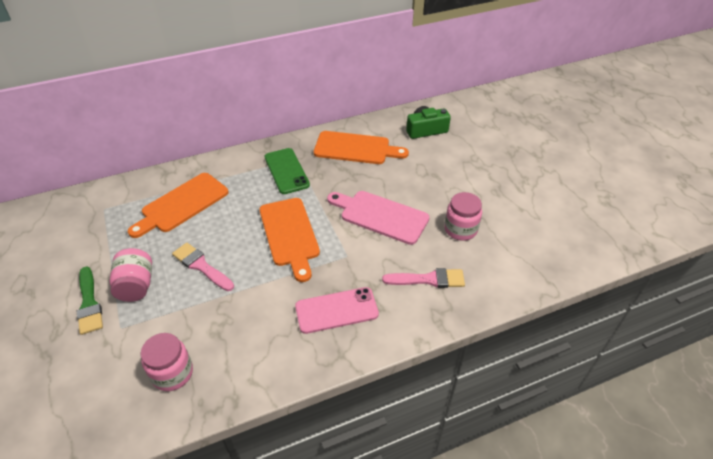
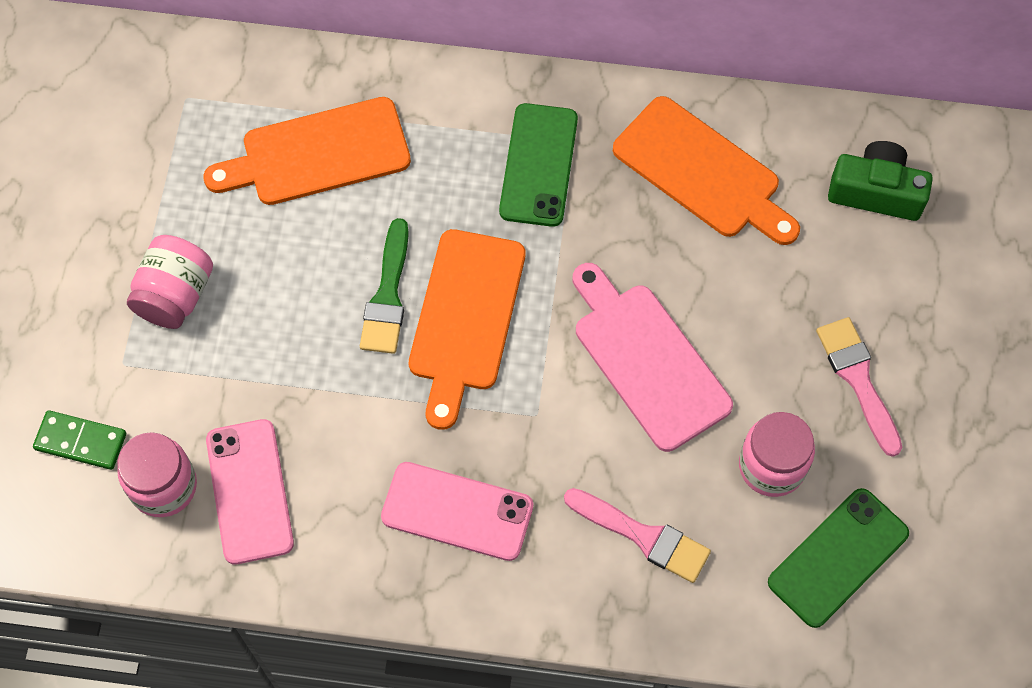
camera: 30 degrees right, 20 degrees up
green brush [77,266,103,335] -> green brush moved to [360,218,409,354]
pink brush [172,243,234,291] -> pink brush moved to [816,317,902,457]
none -> green domino [33,410,126,470]
none -> pink phone [206,419,294,564]
none -> green phone [768,488,909,628]

